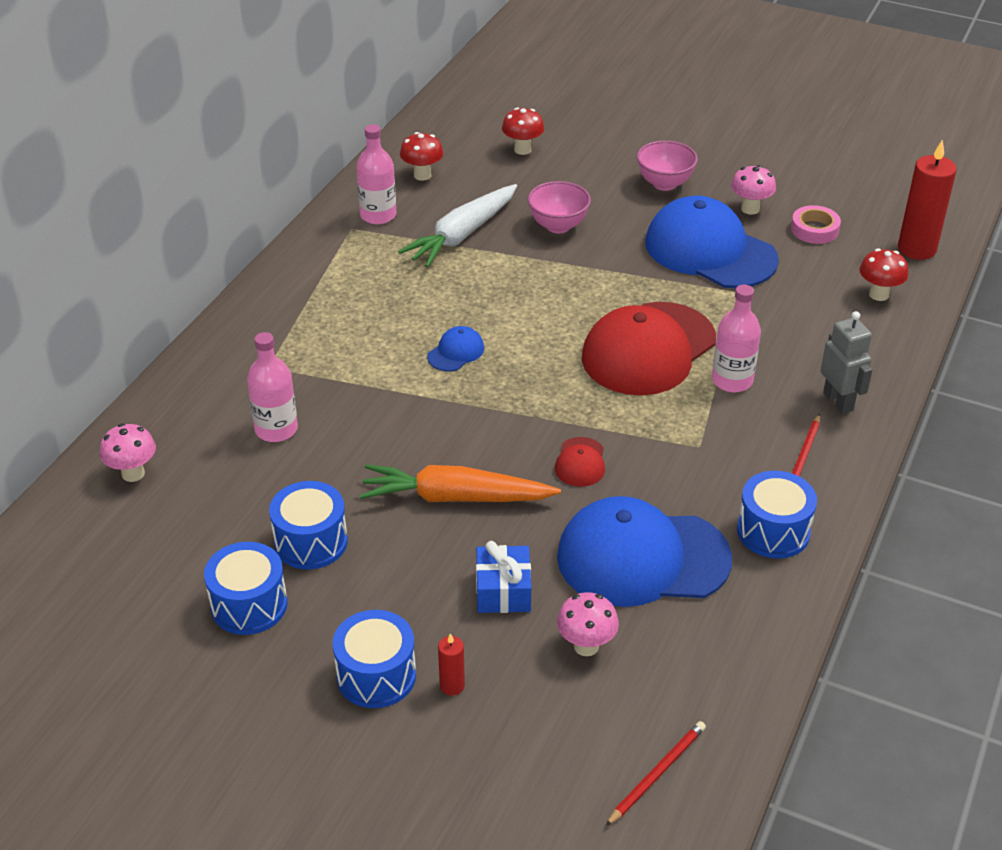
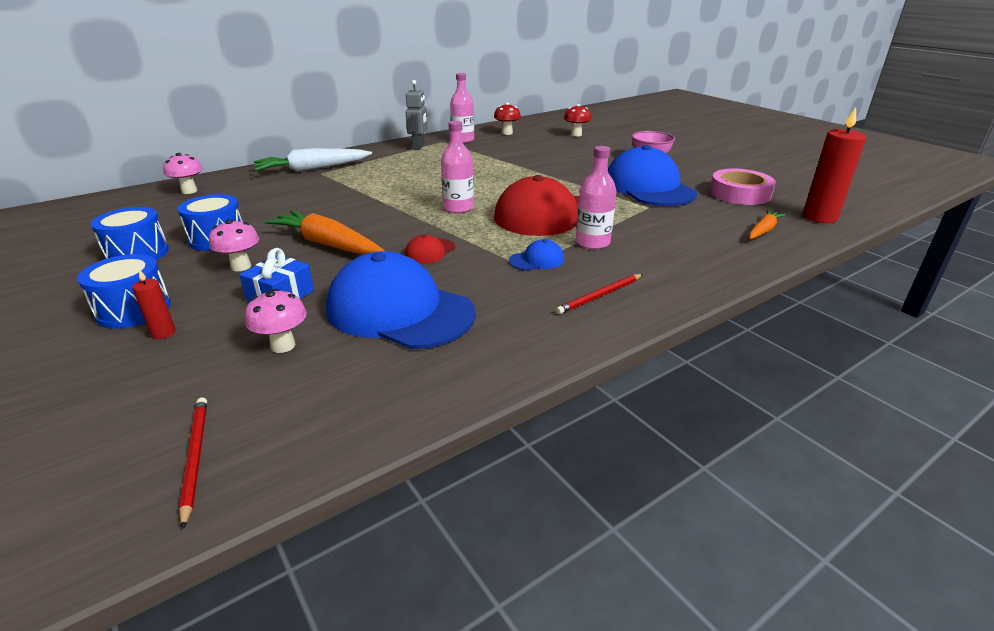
camera: 30 degrees right, 10 degrees down
pink bottle [247,332,298,442] -> pink bottle moved to [441,121,474,213]
white carrot [398,184,517,267] -> white carrot moved to [253,148,372,172]
blue cap [427,326,484,371] -> blue cap moved to [509,239,564,271]
pink bowl [528,181,591,233] -> none
red pencil [606,721,706,826] -> red pencil turned 90 degrees counterclockwise [179,398,207,529]
pink mushroom [731,165,776,215] -> pink mushroom moved to [209,219,259,271]
blue drum [737,471,817,559] -> none
pink tape [791,205,841,244] -> pink tape [710,169,776,205], size x1.58
grey robot [821,311,873,414] -> grey robot moved to [406,80,428,150]
red mushroom [859,248,909,301] -> orange carrot [749,210,786,239]

